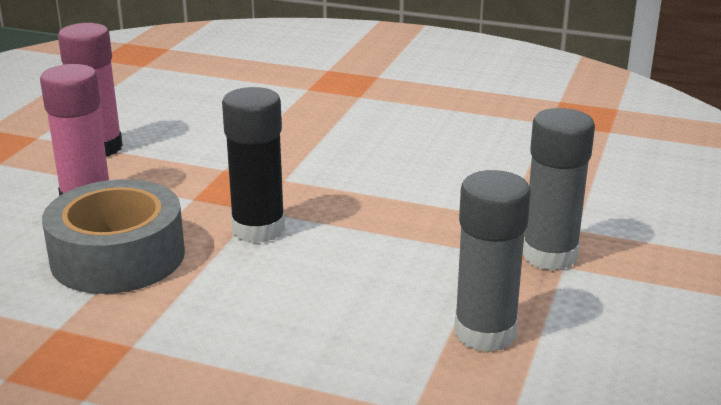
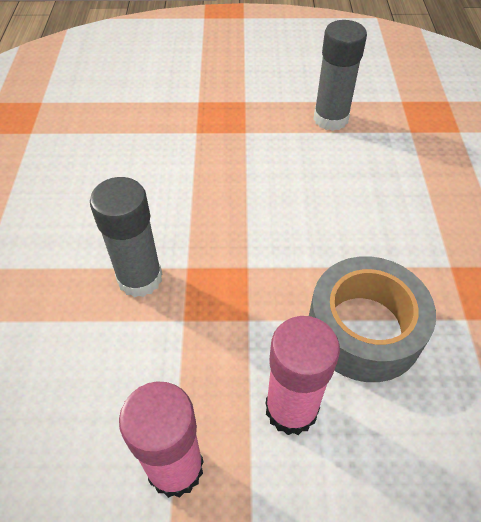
camera: 110 degrees left, 25 degrees up
black glue stick [222,87,285,243] -> none
grey glue stick [523,108,595,271] -> grey glue stick moved to [90,177,162,297]

